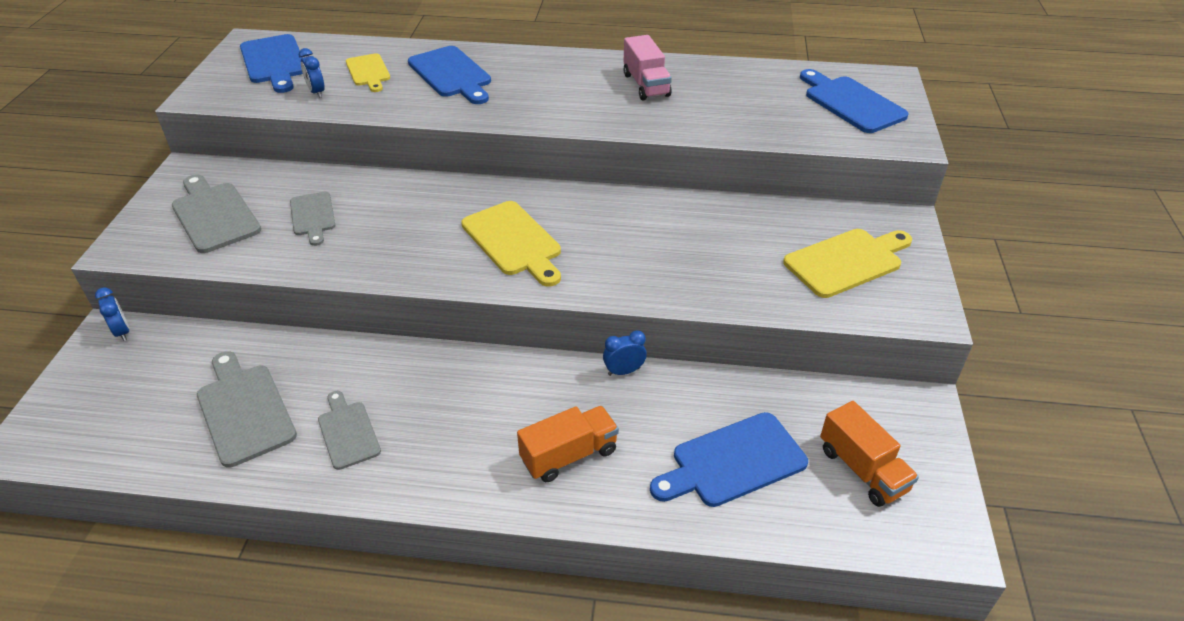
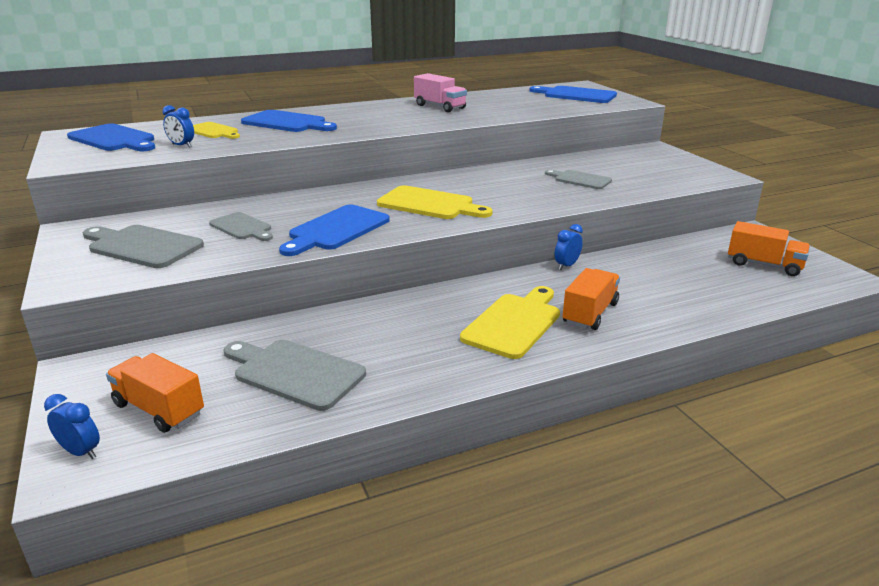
camera: 30 degrees left, 15 degrees down
blue clock [95,287,129,341] -> blue clock moved to [44,394,100,459]
grey cutting board [318,391,381,470] -> grey cutting board moved to [545,170,612,189]
blue cutting board [650,412,808,507] -> blue cutting board moved to [279,204,390,256]
yellow cutting board [783,229,912,298] -> yellow cutting board moved to [460,286,560,359]
none -> orange truck [106,353,204,433]

